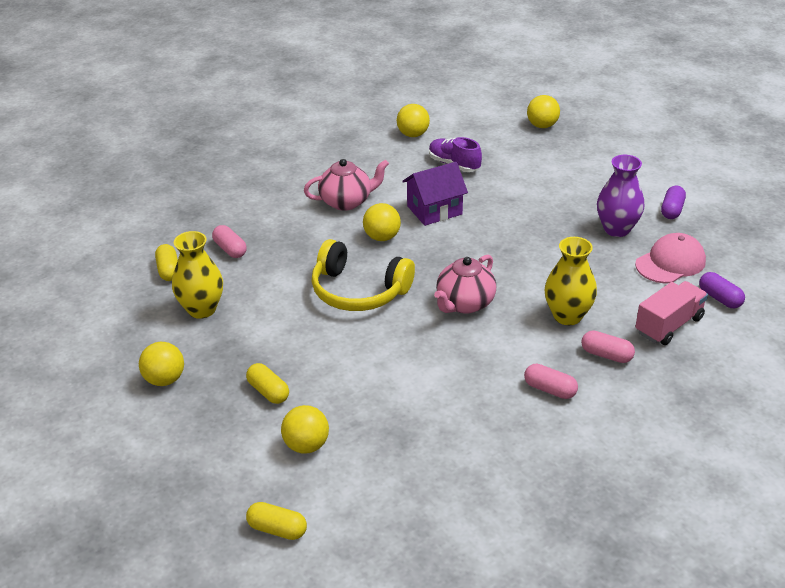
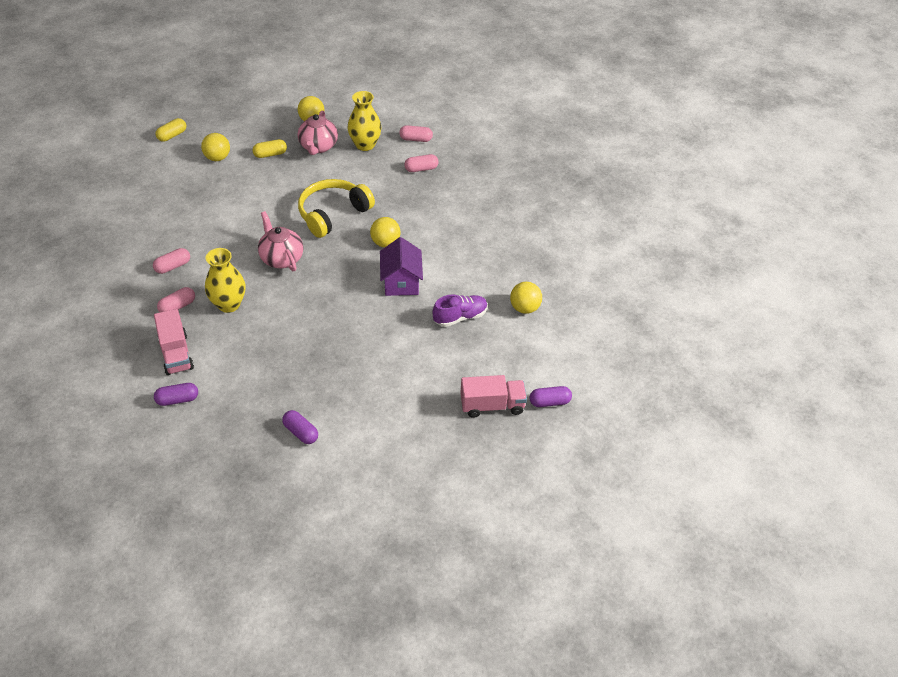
camera: 110 degrees right, 10 degrees up
yellow capsule [155,244,178,281] -> pink capsule [399,125,433,142]
pink teapot [304,159,389,211] -> pink teapot moved to [297,111,338,155]
yellow ball [527,95,560,128] -> pink truck [461,375,527,418]
purple vase [597,155,644,237] -> none
pink cap [635,233,706,283] -> none
none -> purple capsule [529,386,572,407]

